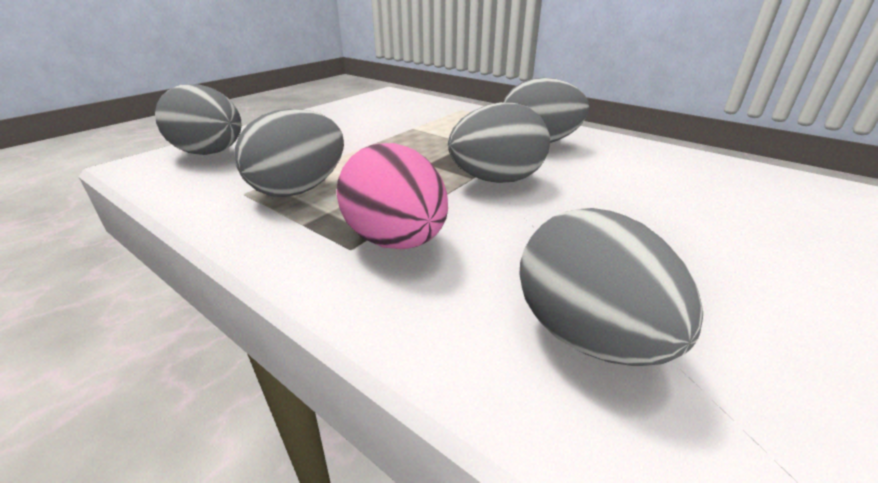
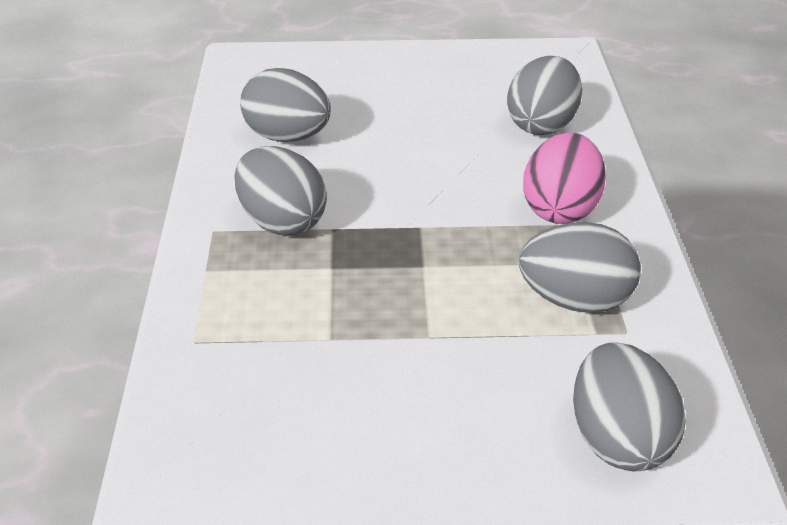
camera: 130 degrees left, 5 degrees up
grey egg [448,102,550,183] -> grey egg moved to [240,68,331,142]

